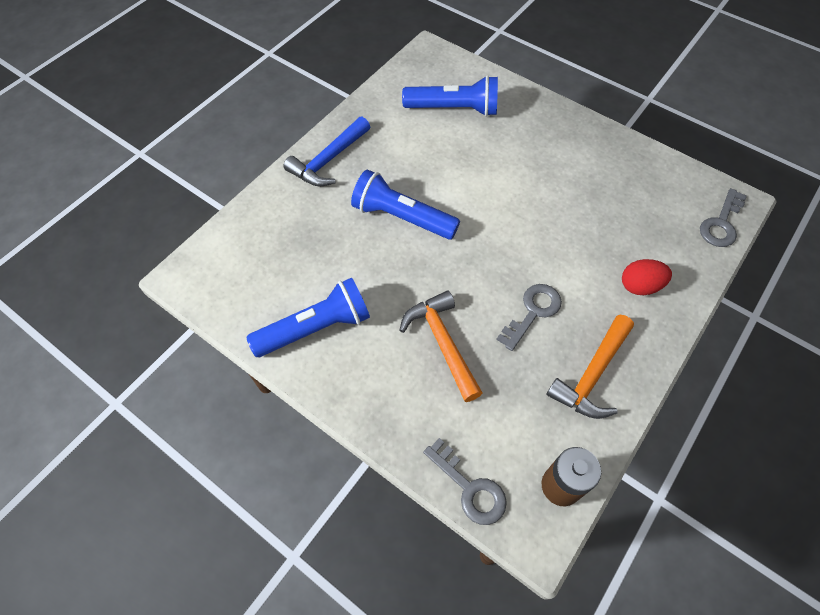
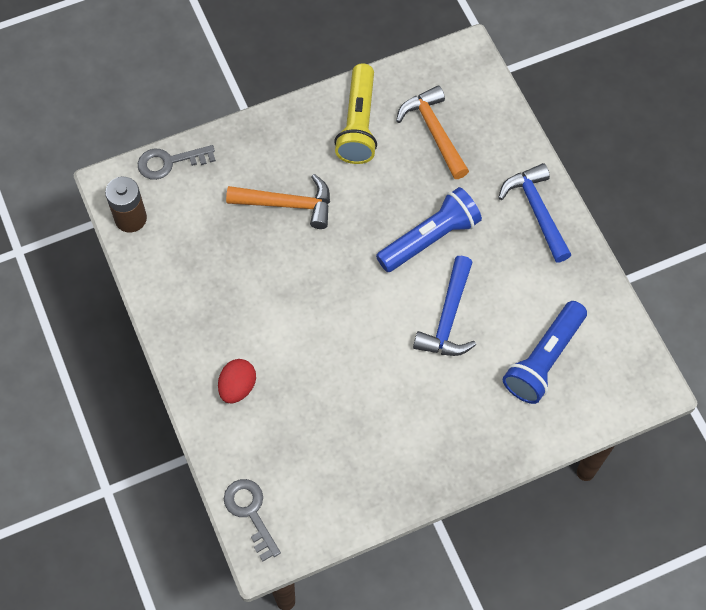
camera: 120 degrees right, 5 degrees up
blue flashlight [246,278,370,357] -> yellow flashlight [334,63,377,164]
grey key [496,284,562,351] -> none
orange hammer [546,314,634,419] -> orange hammer moved to [396,86,469,179]
none -> blue hammer [413,256,476,356]

